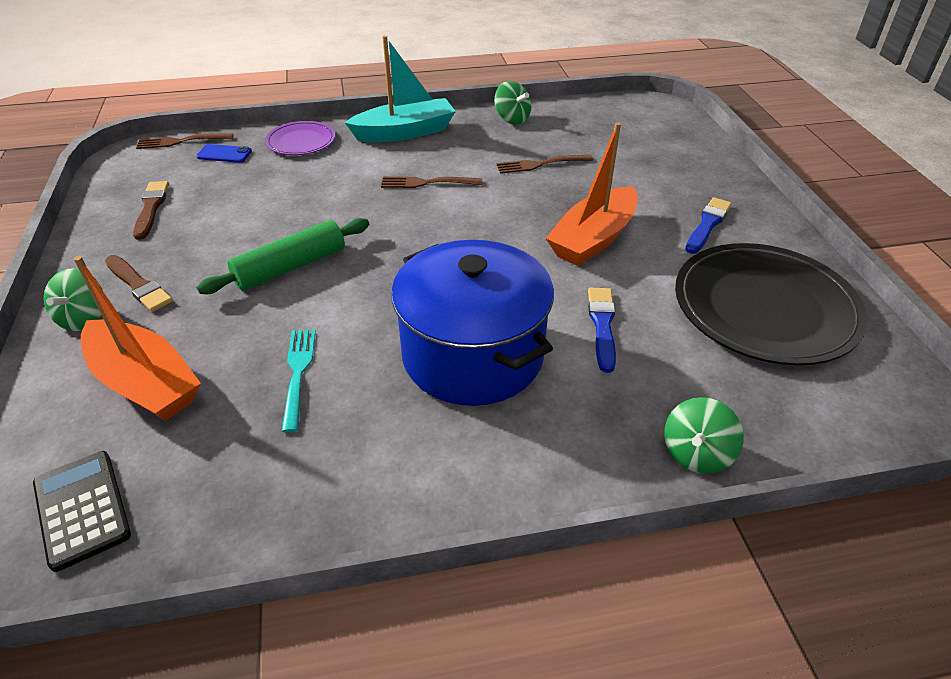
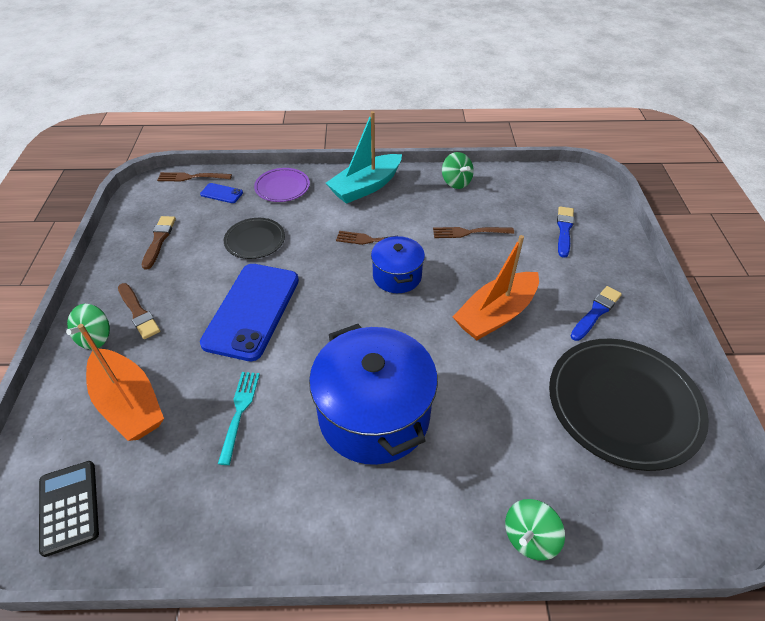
camera: 10 degrees right, 5 degrees up
green rolling pin [197,218,369,294] -> blue phone [200,264,299,361]
turquoise boat [345,36,456,142] -> turquoise boat turned 150 degrees clockwise [326,111,402,204]
blue brush [588,288,616,373] -> blue brush moved to [557,206,574,258]
none -> black plate [224,218,285,259]
none -> blue pot [371,236,425,293]

